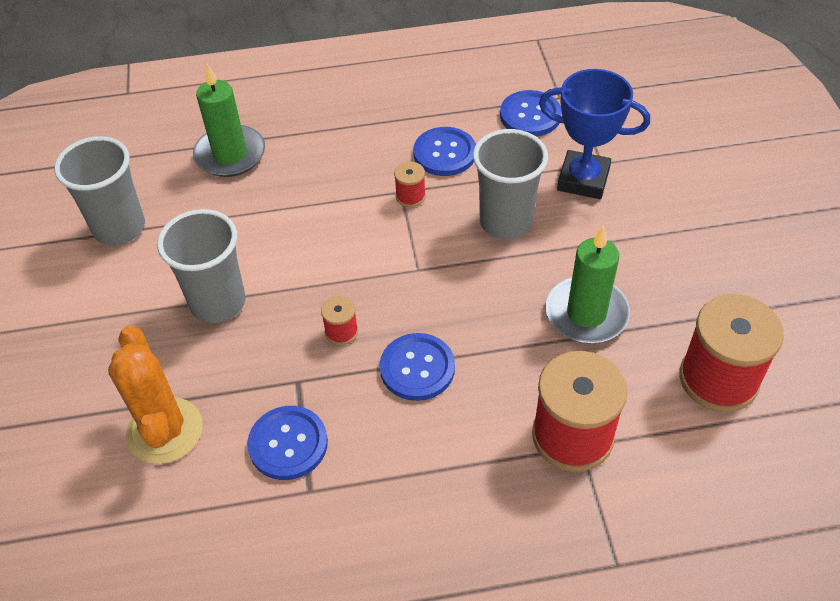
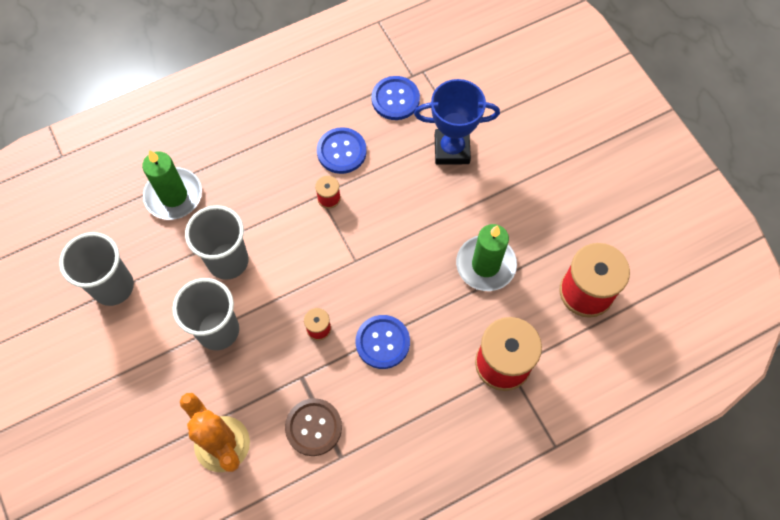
camera: 20 degrees left, 15 degrees up
blue button [247,406,328,480] -> brown button [285,398,342,456]
grey cup [473,129,548,239] -> grey cup moved to [185,205,249,280]

